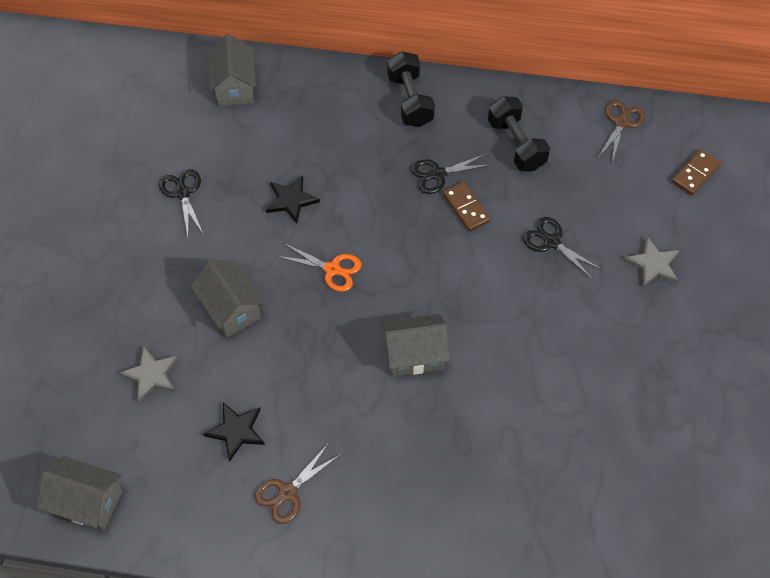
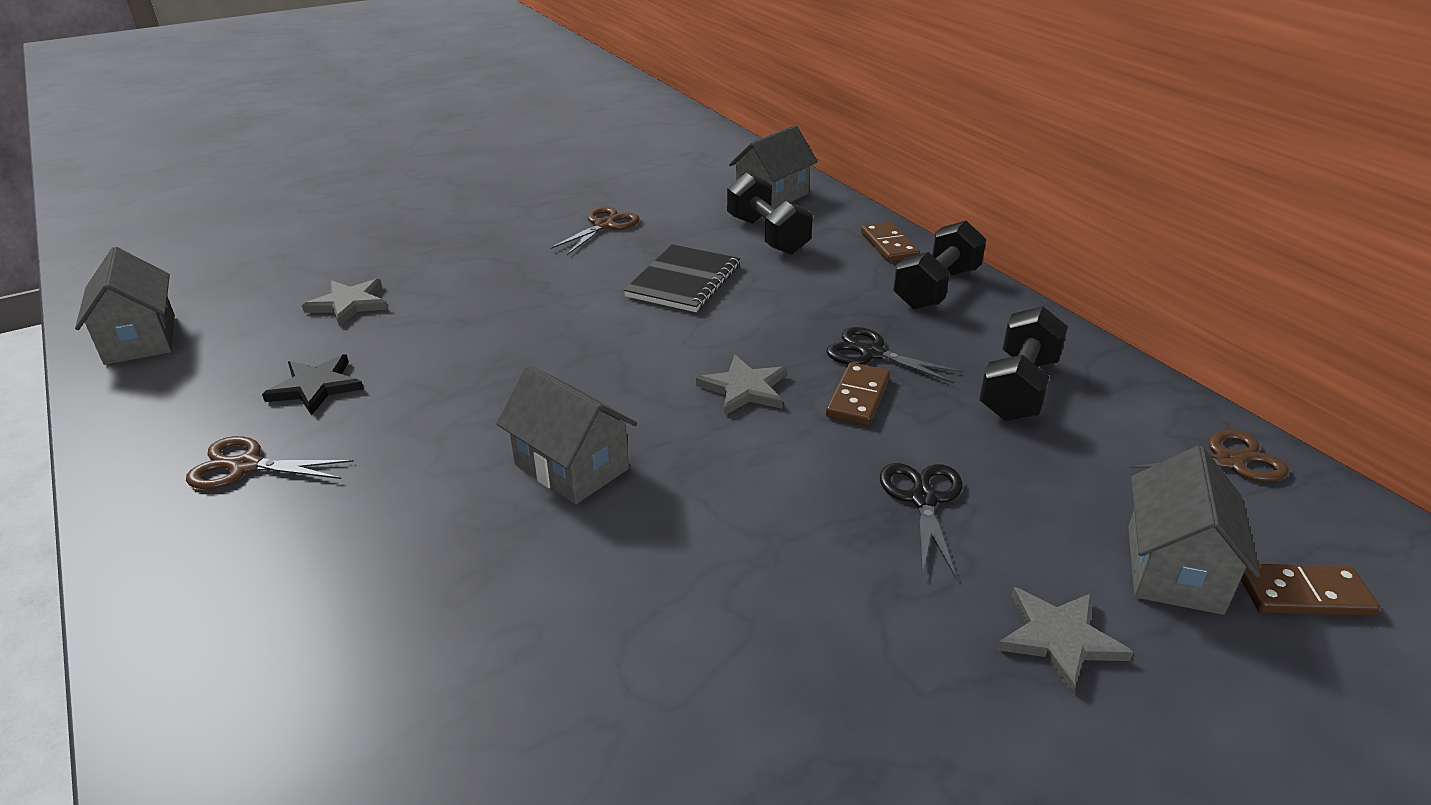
camera: 50 degrees right, 25 degrees down
black scissors [159,169,203,236] -> brown scissors [550,207,639,255]
grey house [190,260,264,338] -> grey house moved to [1128,446,1260,615]
black star [266,176,320,223] -> black notebook [624,244,740,312]
orange scissors [277,243,362,292] -> none
none -> grey star [696,355,786,416]
none -> black dumbbell [727,172,813,255]
none -> brown domino [861,222,920,262]

